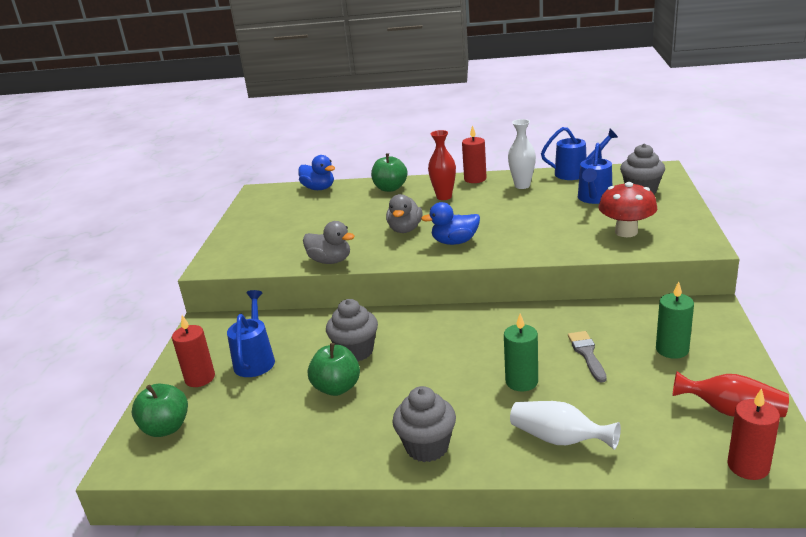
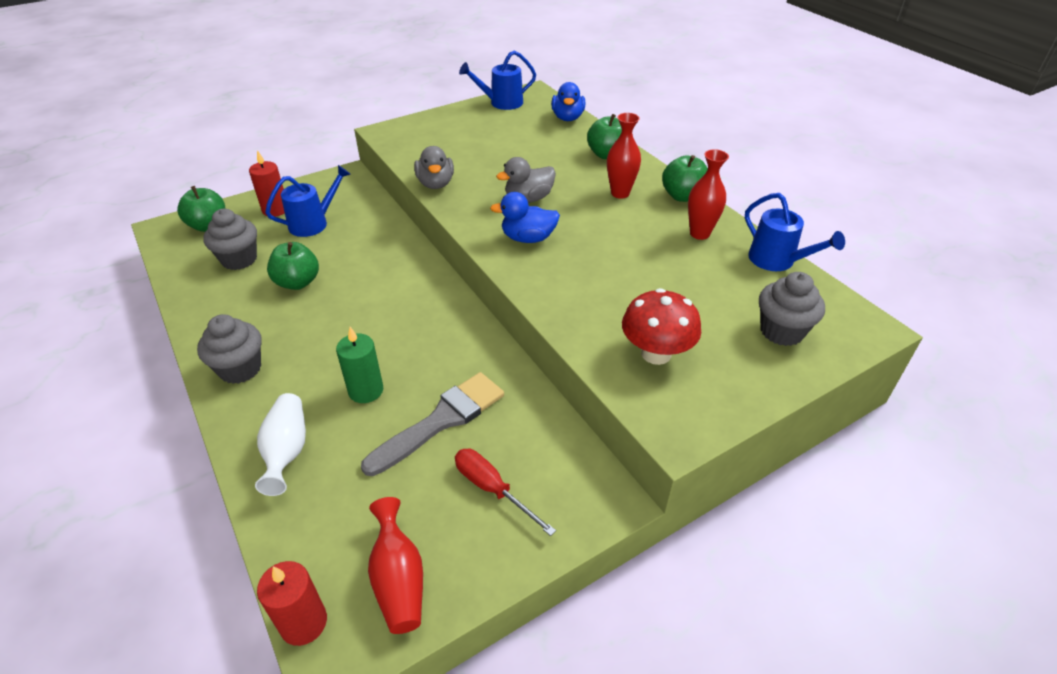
camera: 50 degrees right, 15 degrees up
grey cupcake [326,299,378,362] -> grey cupcake moved to [203,209,257,270]
blue duck [421,202,480,245] -> blue duck turned 45 degrees counterclockwise [490,192,560,243]
red candle [462,125,487,183] -> green apple [662,155,708,202]
white vase [508,119,536,189] -> red vase [688,149,729,240]
grey brush [568,331,607,382] -> grey brush [361,372,504,476], size x1.70
blue watering can [578,143,612,204] -> blue watering can moved to [459,50,536,110]
green candle [656,281,694,359] -> red screwdriver [455,448,556,536]

